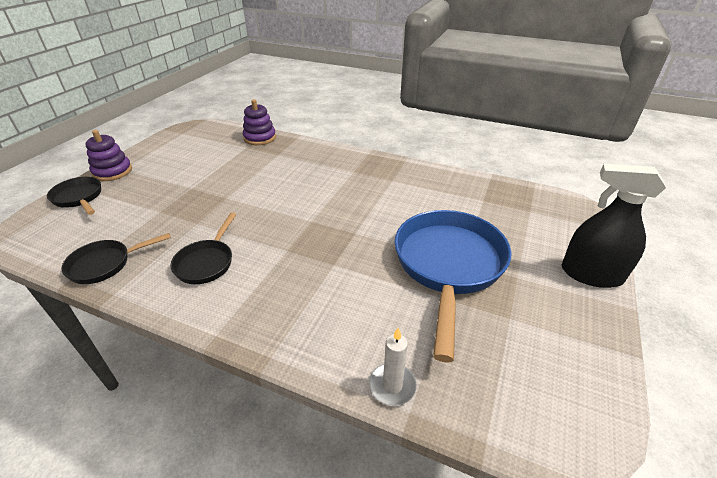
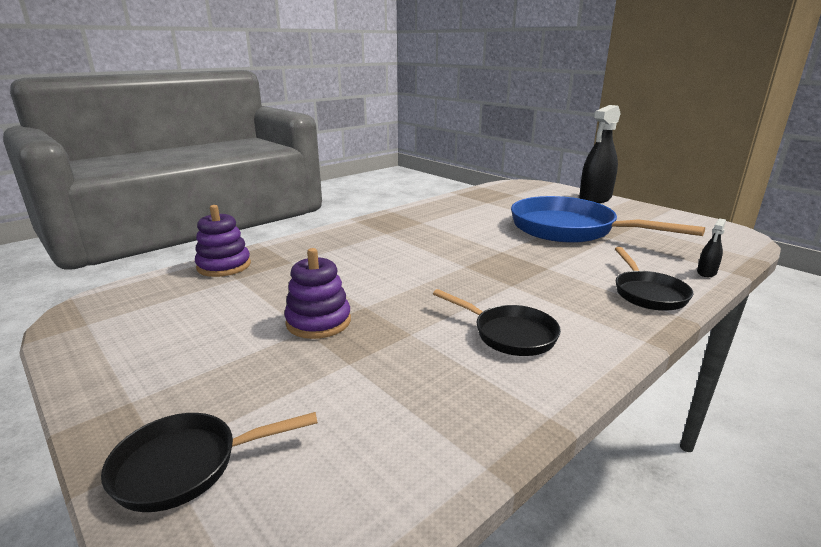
camera: 65 degrees left, 15 degrees down
black pan [61,233,171,284] -> black pan moved to [615,247,694,311]
purple stacking toy [85,130,132,181] -> purple stacking toy moved to [284,248,351,339]
white candle [369,328,417,406] -> black spray bottle [697,218,726,277]

